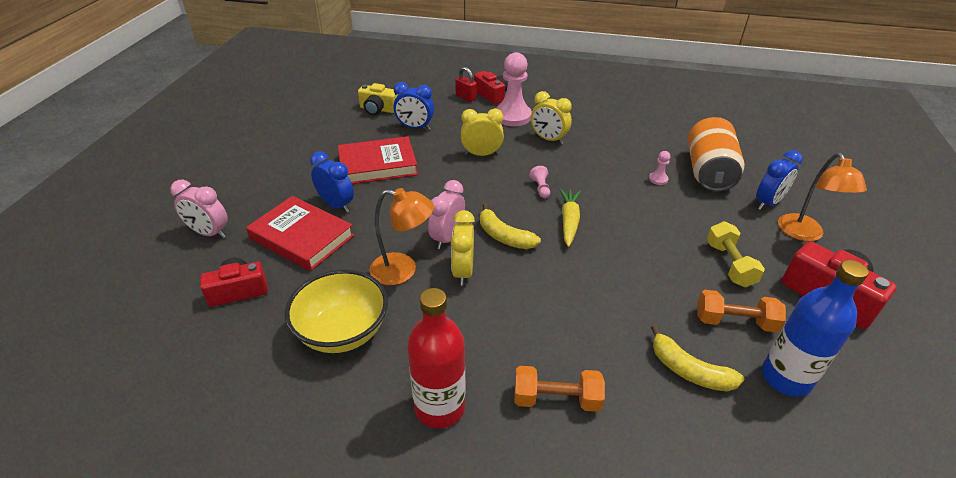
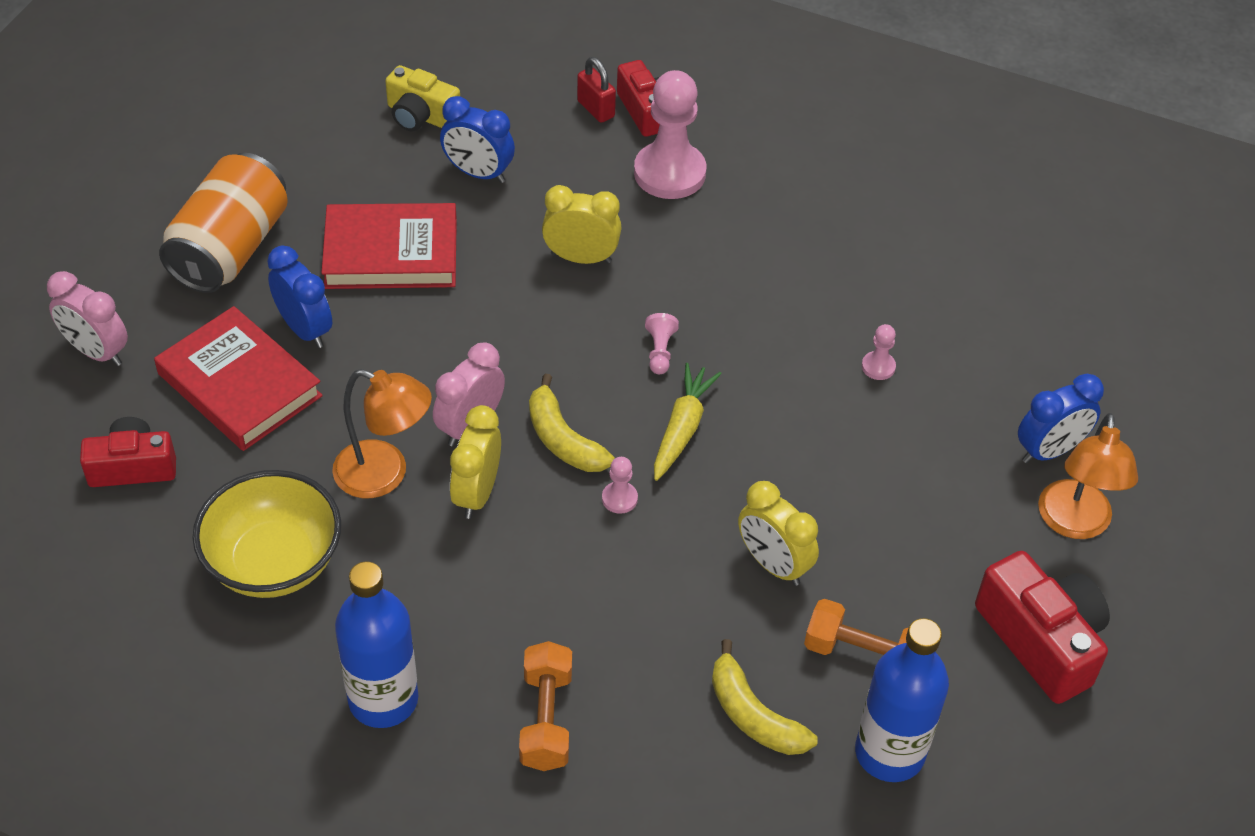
camera: 10 degrees right, 10 degrees up
red bottle [407,288,465,429] -> blue bottle [335,561,418,728]
orange dumbbell [514,366,605,412] -> orange dumbbell turned 75 degrees clockwise [519,641,572,771]
yellow clock [531,91,572,144] -> yellow clock moved to [738,481,819,586]
orange can [688,117,745,192] -> orange can moved to [159,153,288,293]
yellow dumbbell [707,221,765,287] -> none
none -> pink pawn [602,457,638,514]

